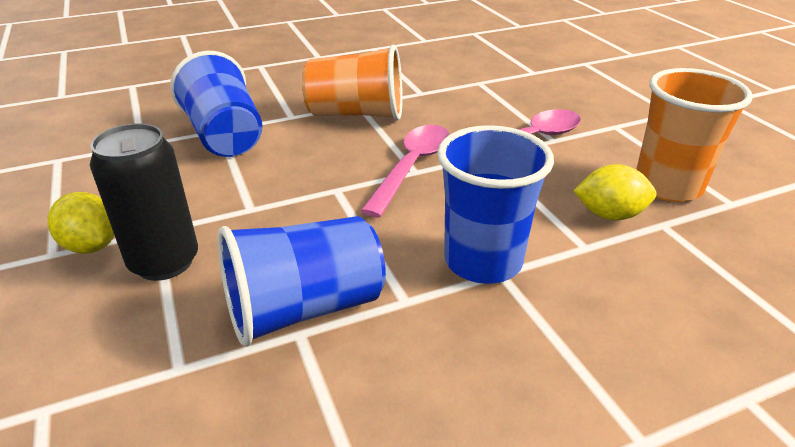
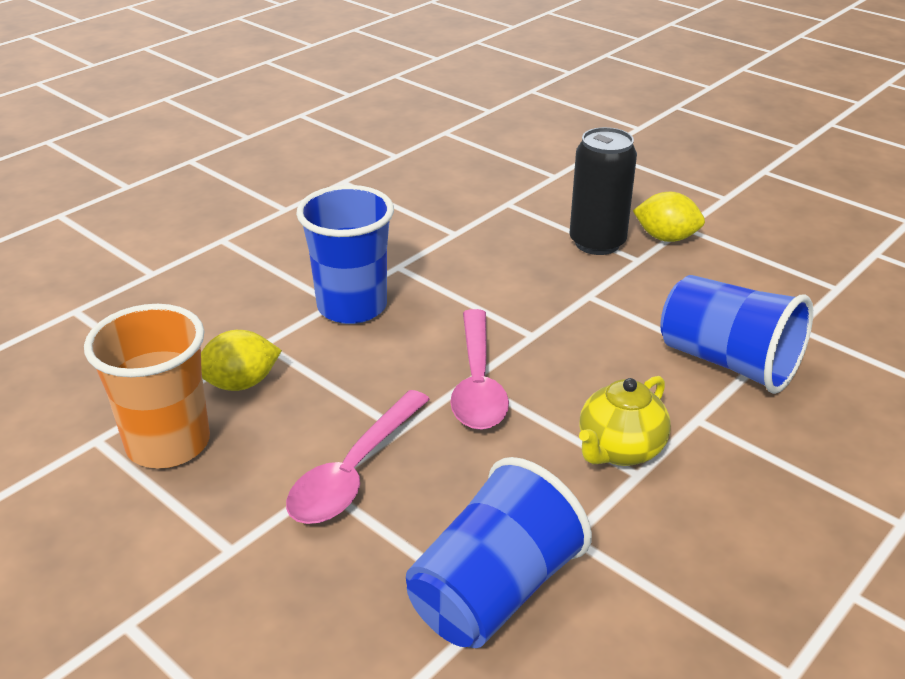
camera: 155 degrees right, 0 degrees up
blue cup [218,216,386,346] -> blue cup moved to [406,457,592,648]
orange cup [302,45,403,120] -> yellow teapot [579,376,671,466]

